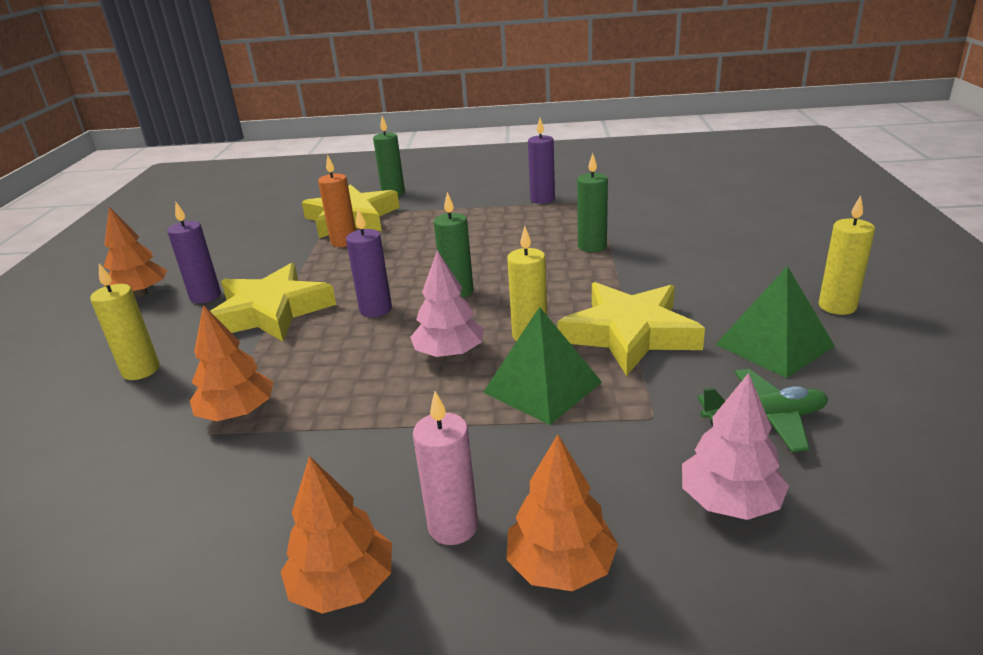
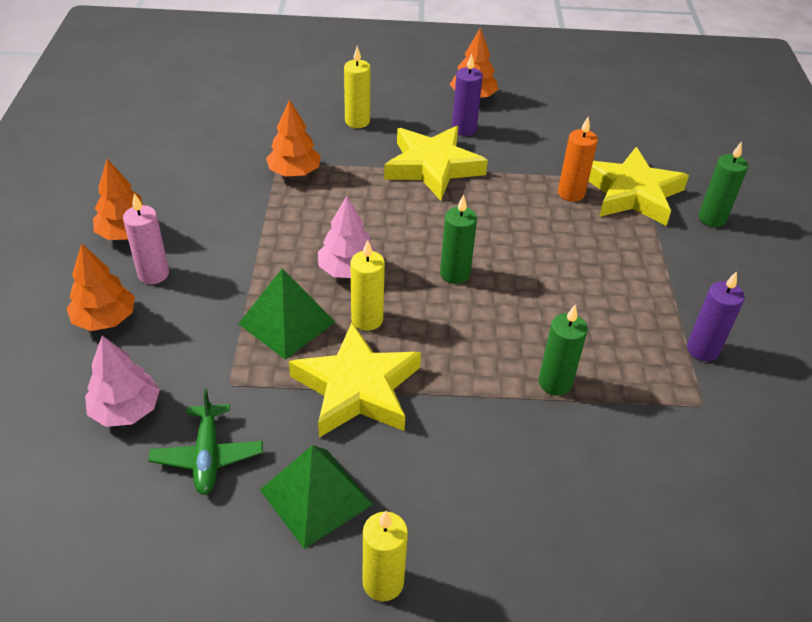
camera: 85 degrees right, 15 degrees up
purple candle [346,209,392,317] -> none

